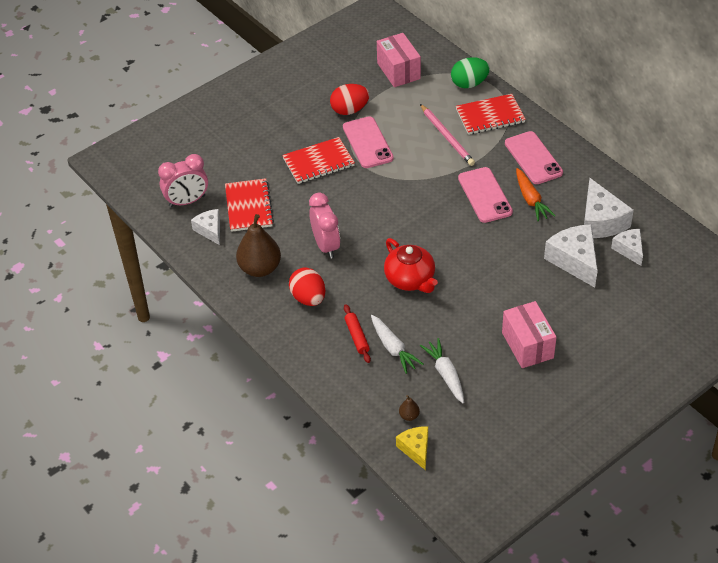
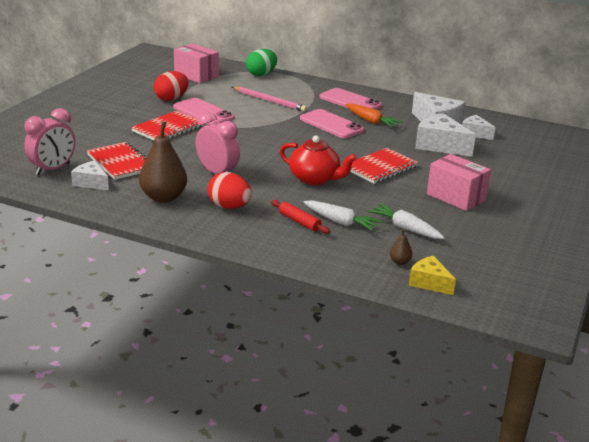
camera: 30 degrees left, 20 degrees down
red notebook [456,94,526,135] -> red notebook moved to [350,148,418,184]

